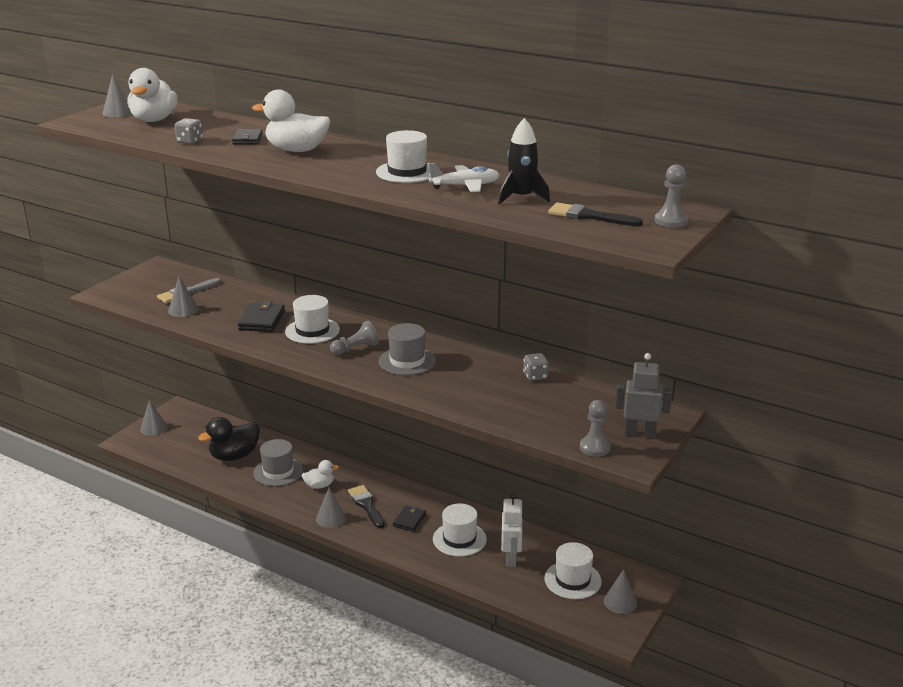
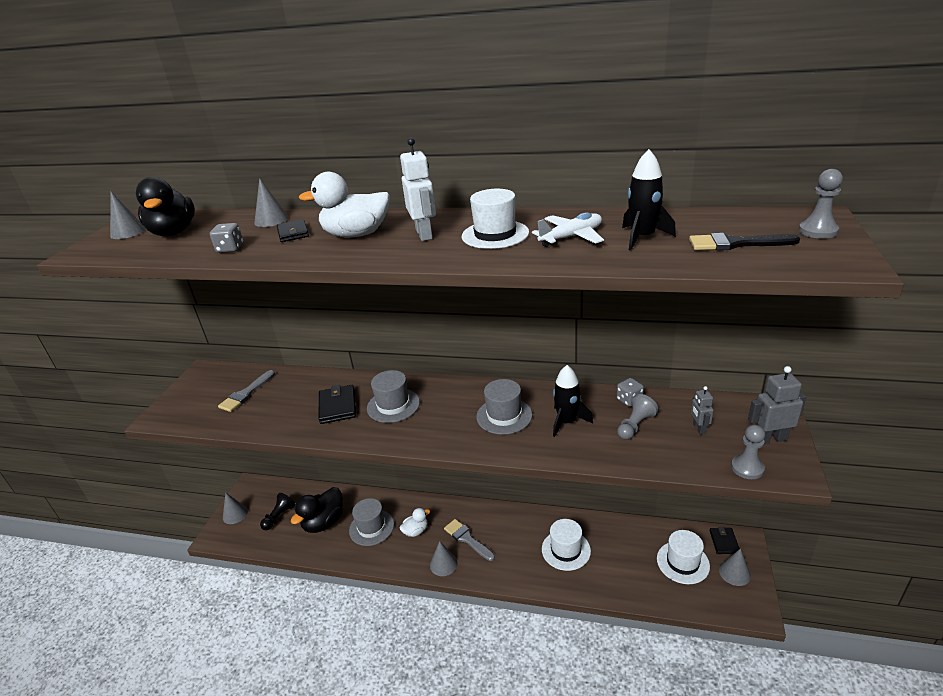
camera: 15 degrees left, 5 degrees up
white duck [127,68,178,122] -> black duck [136,177,195,236]
grey cone [168,277,199,317] -> grey cone moved to [254,178,289,227]
white hat [285,295,340,344] -> grey hat [367,370,420,423]
grey pawn [330,321,379,355] -> grey pawn moved to [617,394,658,440]
black brush [348,485,385,528] -> grey brush [444,519,495,561]
black wallet [393,506,426,532] -> black wallet moved to [710,526,740,554]
white robot [501,493,523,567] -> white robot moved to [400,138,436,241]
none -> black pawn [260,493,295,530]
none -> black rocket [553,365,593,437]
none -> grey robot [691,386,714,435]

